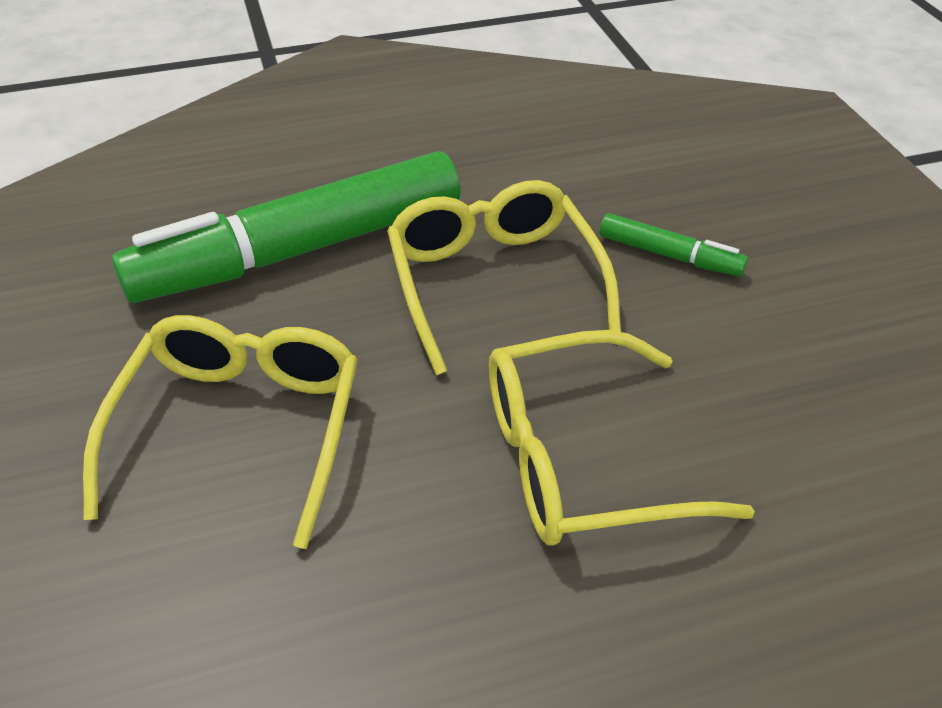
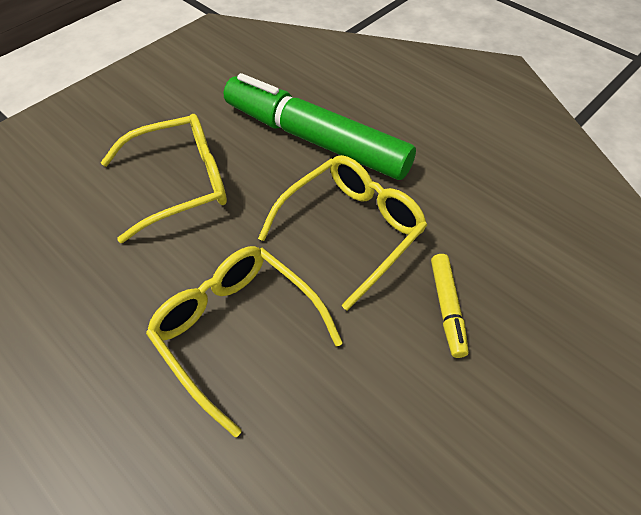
camera: 60 degrees right, 10 degrees up
green marker [600,213,748,277] -> yellow marker [431,254,469,358]

